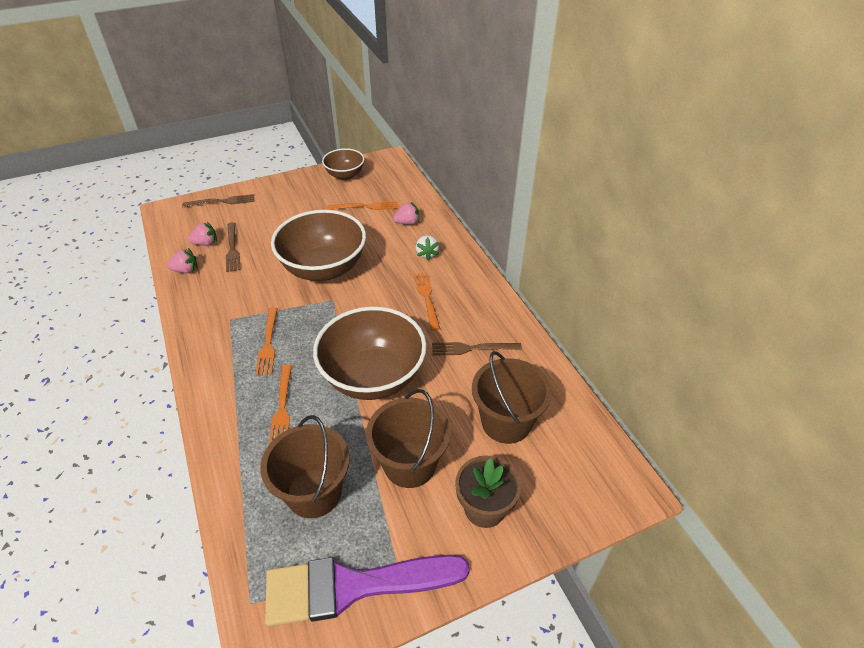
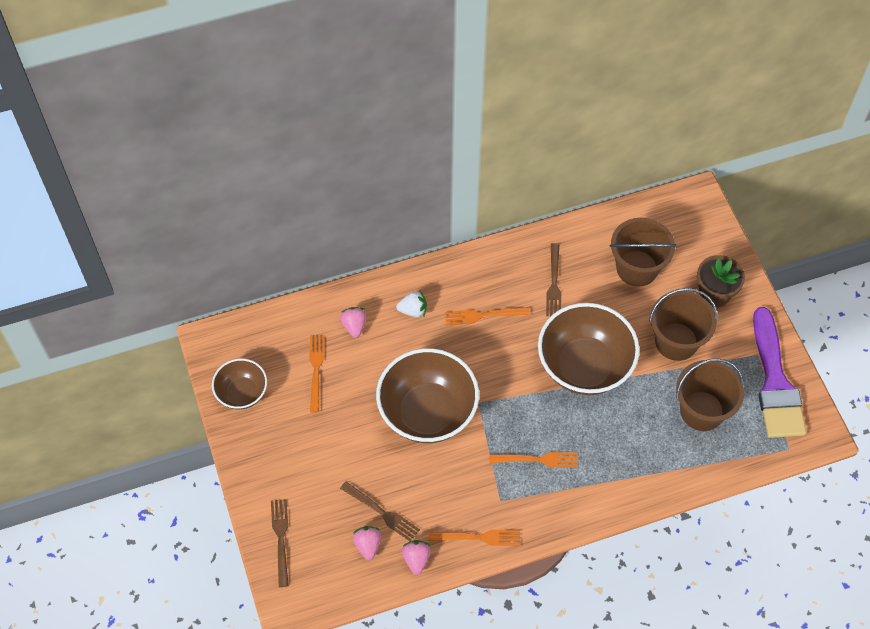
camera: 85 degrees left, 15 degrees up
brown fork [226,222,240,272] -> brown fork turned 45 degrees clockwise [340,482,420,541]
orange fork [269,365,292,444] -> orange fork moved to [428,530,520,546]

